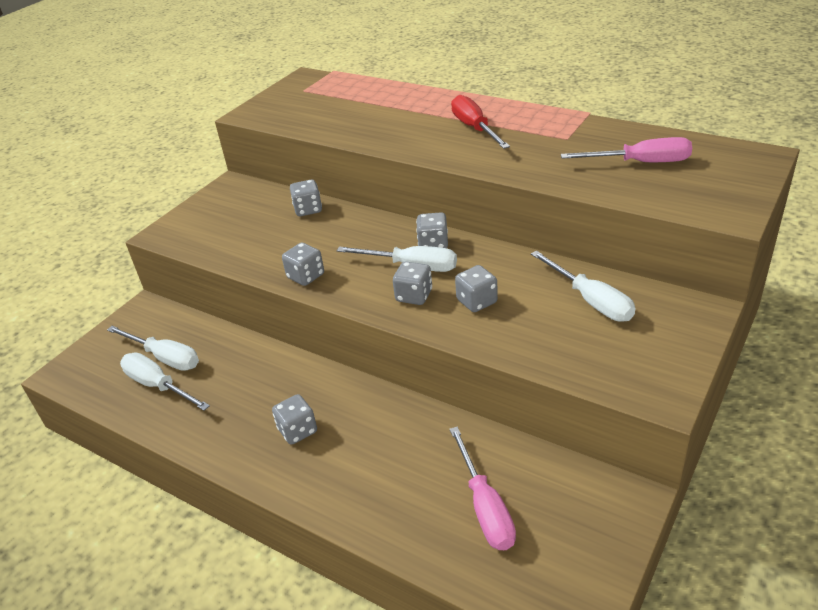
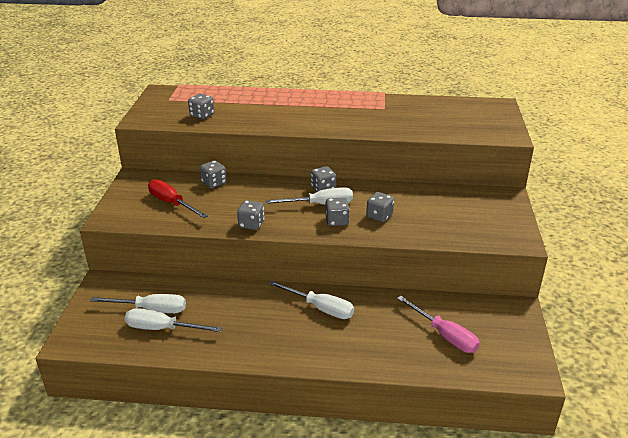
camera: 30 degrees left, 5 degrees down
grey dice [272,394,317,445] -> grey dice moved to [188,93,214,119]
red screwdriver [451,95,510,149] -> red screwdriver moved to [148,179,208,218]
white screwdriver [531,251,635,322] -> white screwdriver moved to [268,280,354,319]
pink screwdriver [561,137,692,162] -> none

